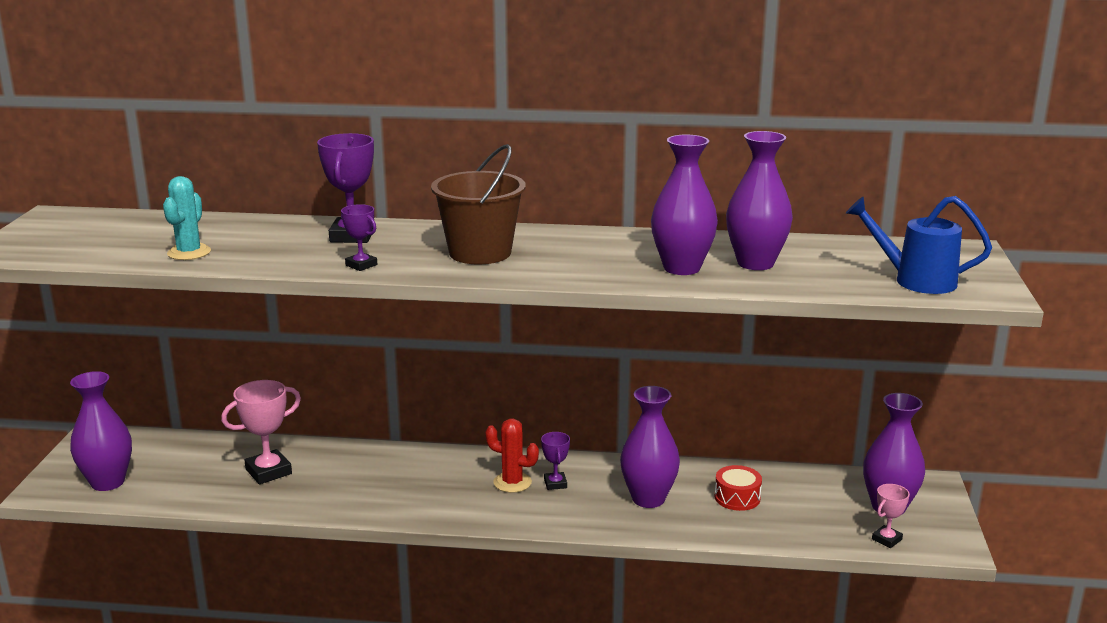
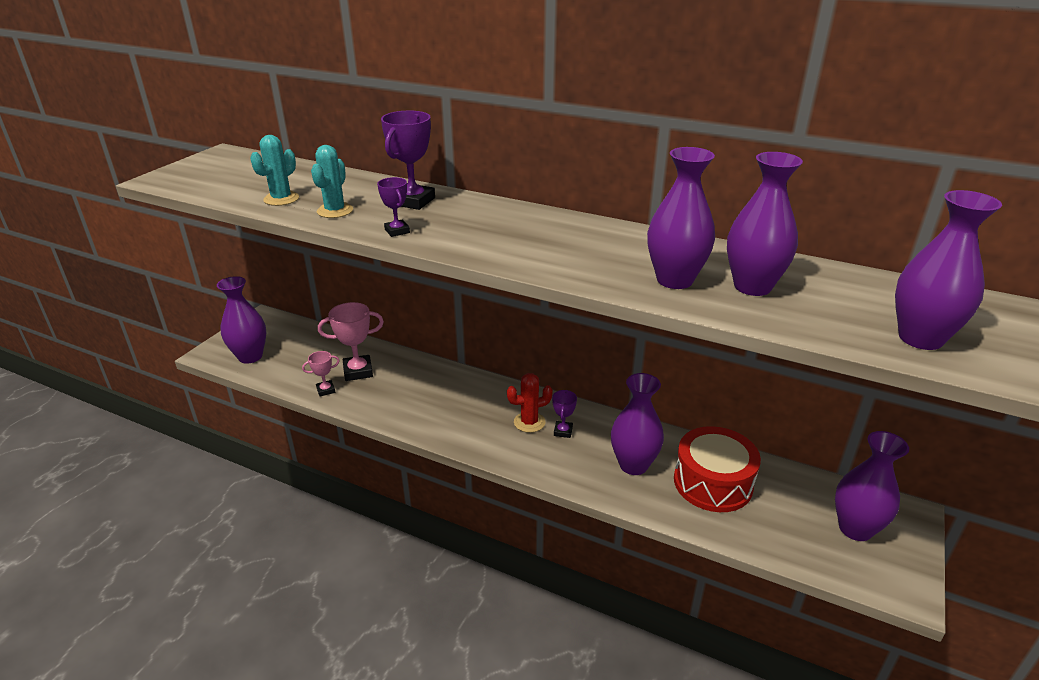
camera: 20 degrees right, 10 degrees up
brown bucket [431,144,526,264] -> none
red cactus [485,419,539,493] -> red cactus turned 60 degrees counterclockwise [507,373,553,433]
red drum [715,465,762,511] -> red drum [674,426,761,512], size x1.89
blue watering can [846,196,992,294] -> purple vase [895,190,1002,350]
pink trophy [872,484,910,548] -> pink trophy moved to [302,351,340,397]
none -> turquoise cactus [311,145,353,218]

